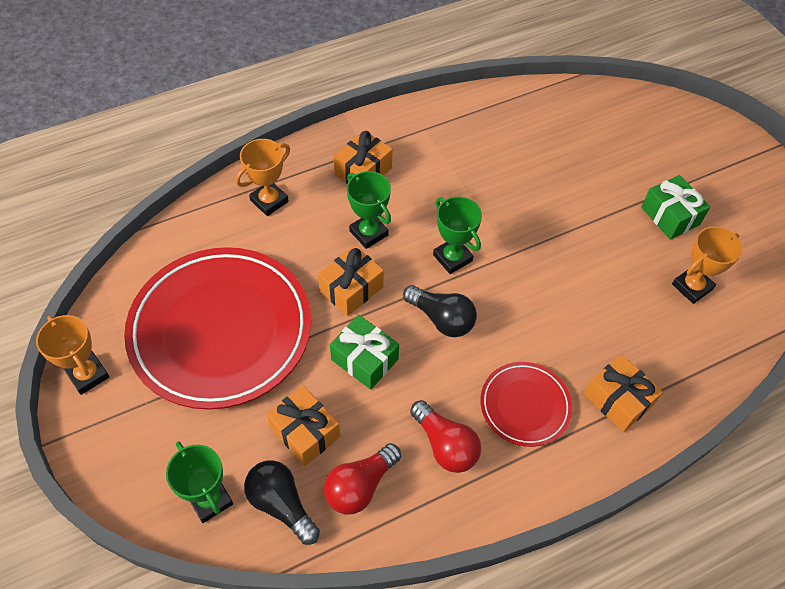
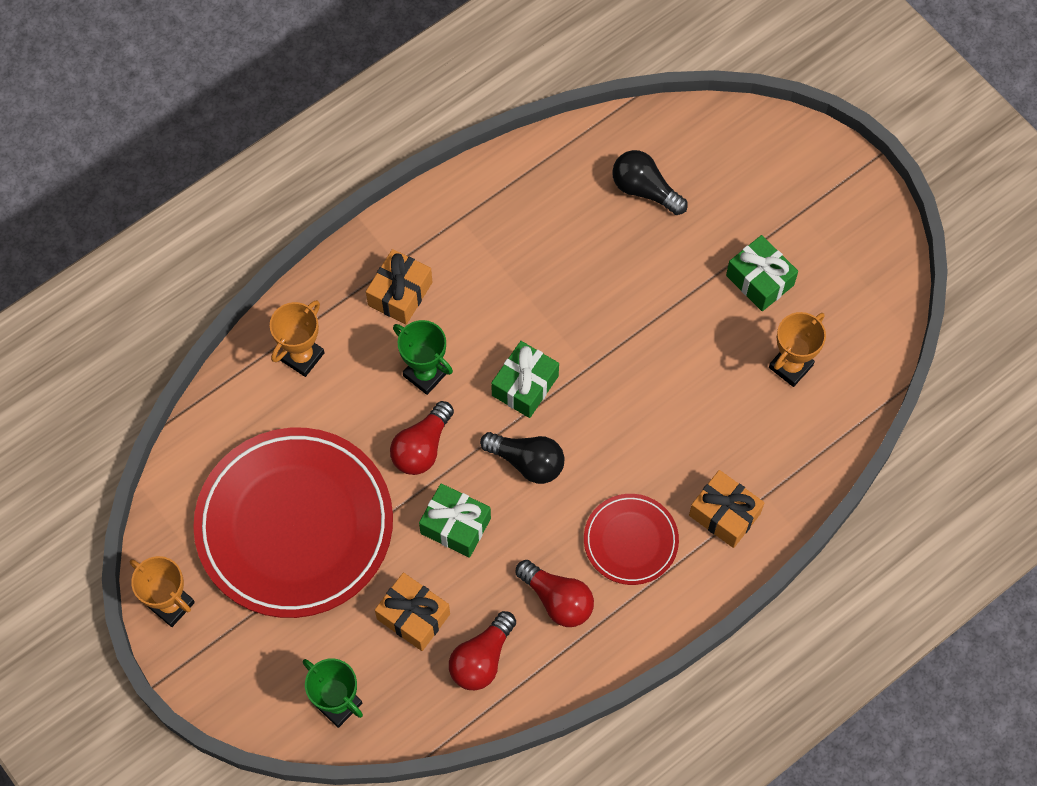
camera: 10 degrees left, 10 degrees up
black light bulb [244,460,320,545] -> black light bulb moved to [612,150,688,215]
orange gift [318,245,384,316] -> red light bulb [390,401,454,475]
green trophy [433,197,482,274] -> green gift [491,341,559,418]

